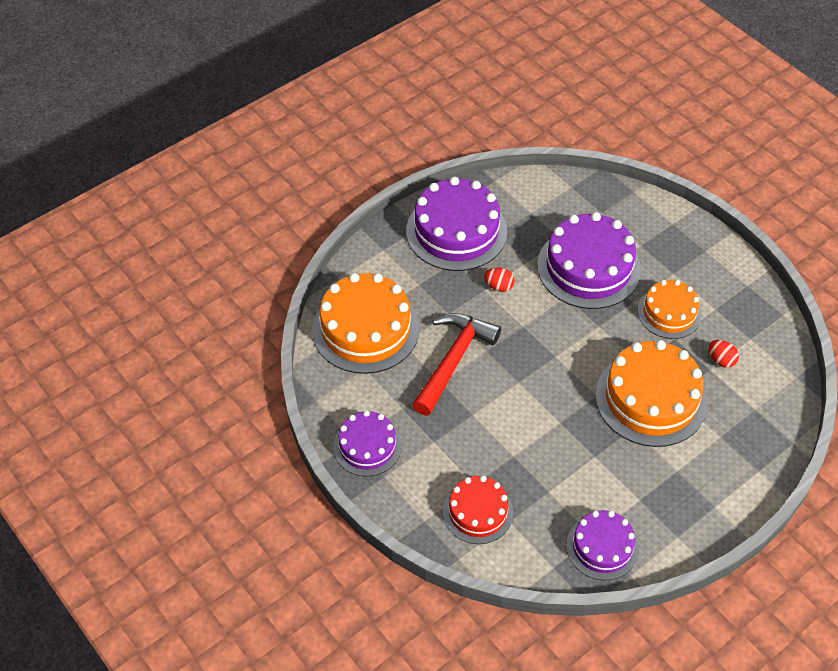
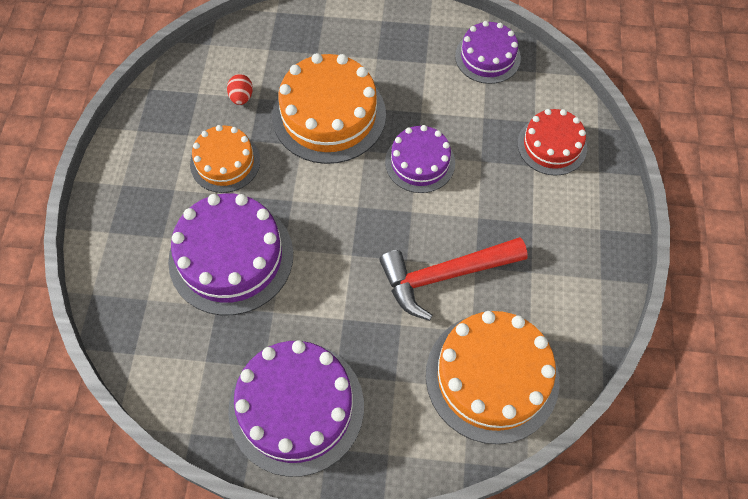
camera: 135 degrees left, 10 degrees up
purple cake [333,410,402,477] -> purple cake moved to [385,125,455,193]
red egg [484,268,515,292] -> none

